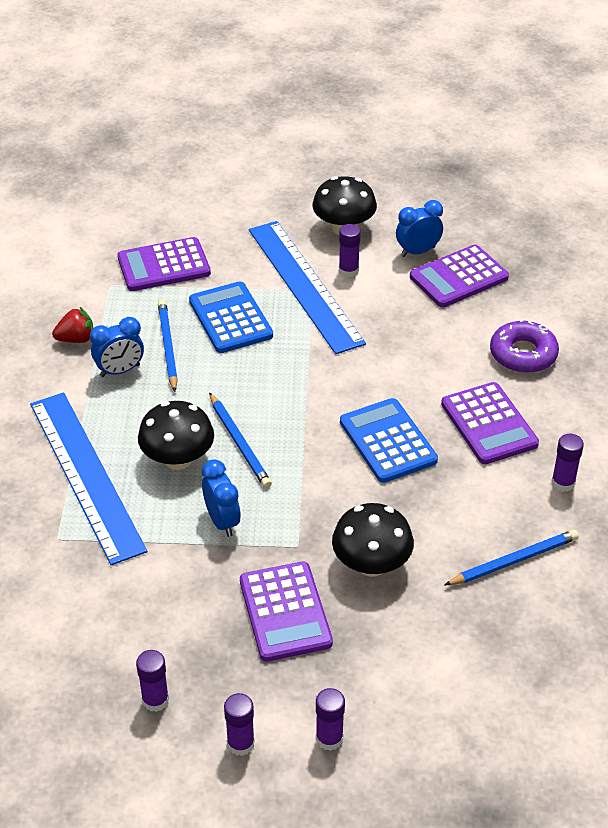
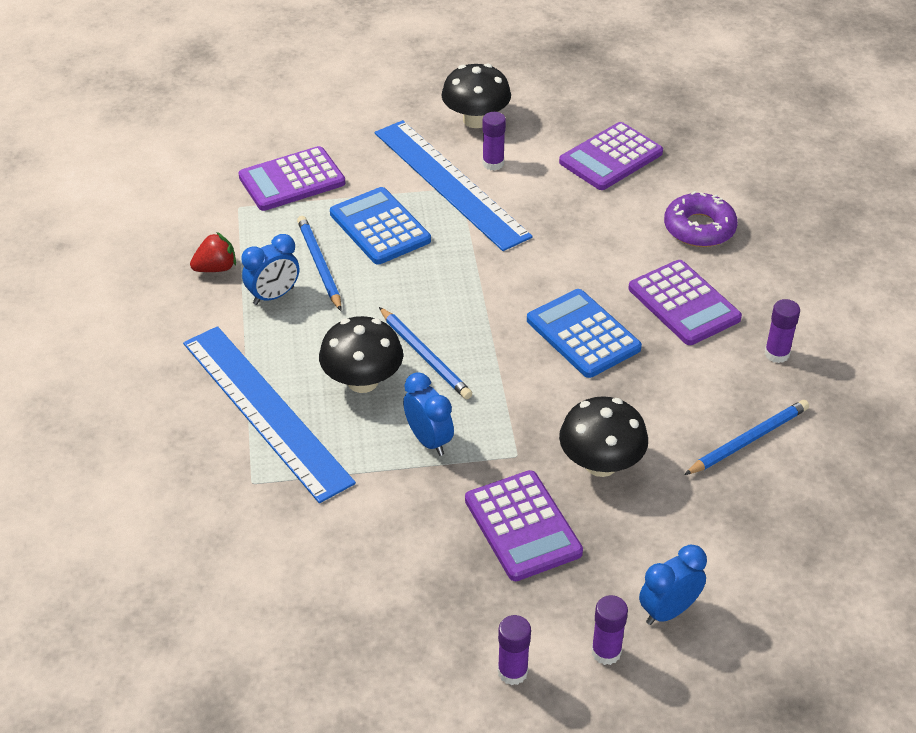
camera: 10 degrees left, 0 degrees up
purple glue stick [136,650,169,712] -> none
blue clock [396,200,443,257] -> blue clock moved to [639,545,707,625]

